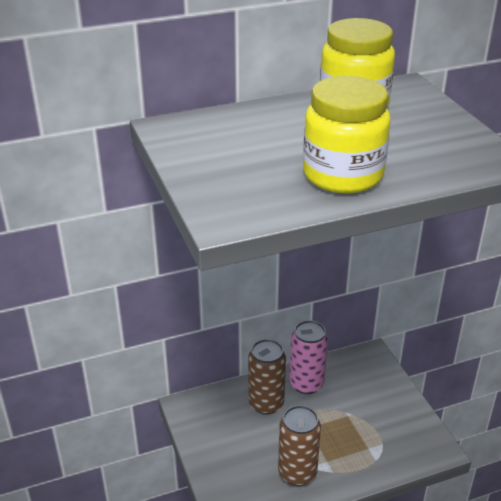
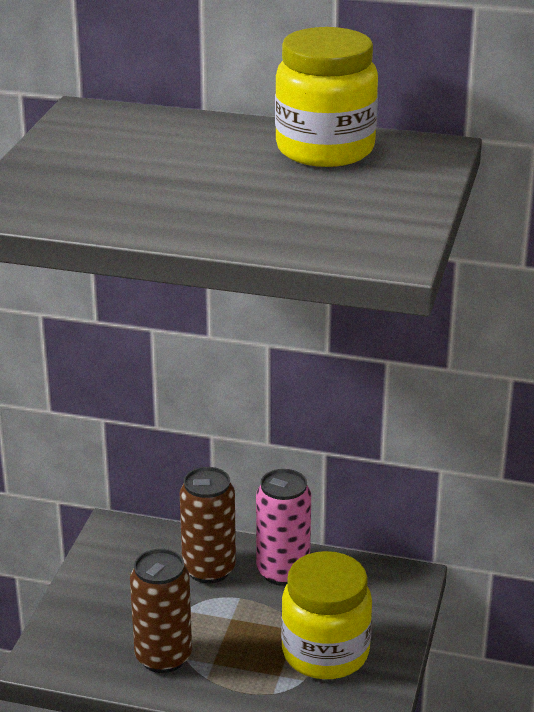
camera: 35 degrees right, 5 degrees down
yellow jar [303,76,391,193] -> yellow jar moved to [281,551,372,679]

